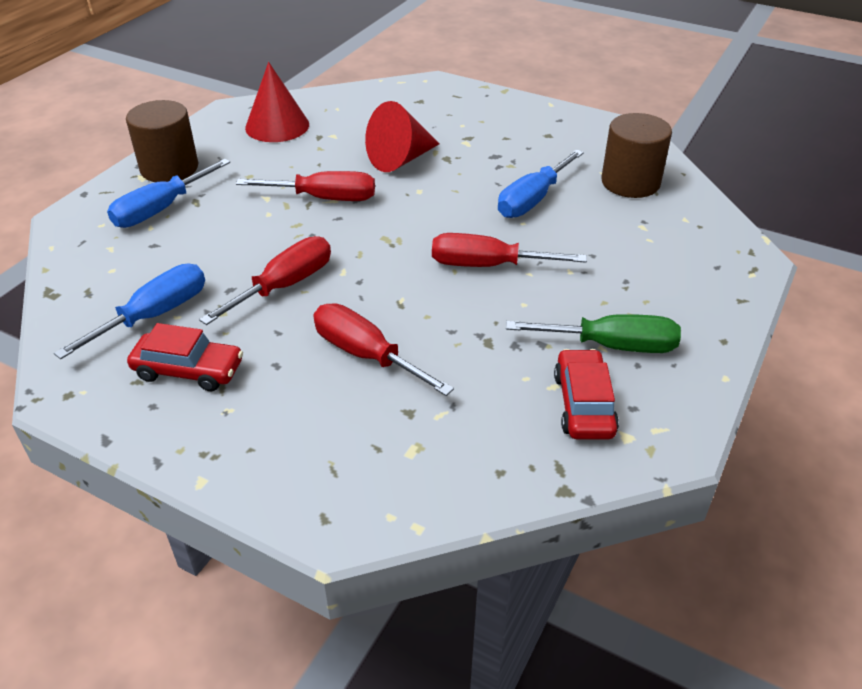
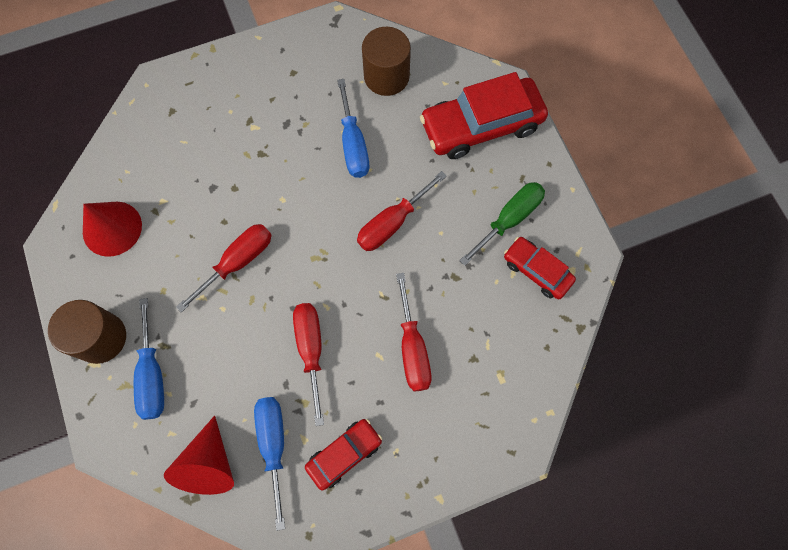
camera: 50 degrees left, 30 degrees up
red screwdriver [313,303,454,396] -> red screwdriver turned 90 degrees counterclockwise [396,273,432,392]
red cone [365,101,439,172] -> red cone moved to [164,415,234,495]
none -> red car [420,72,548,159]

